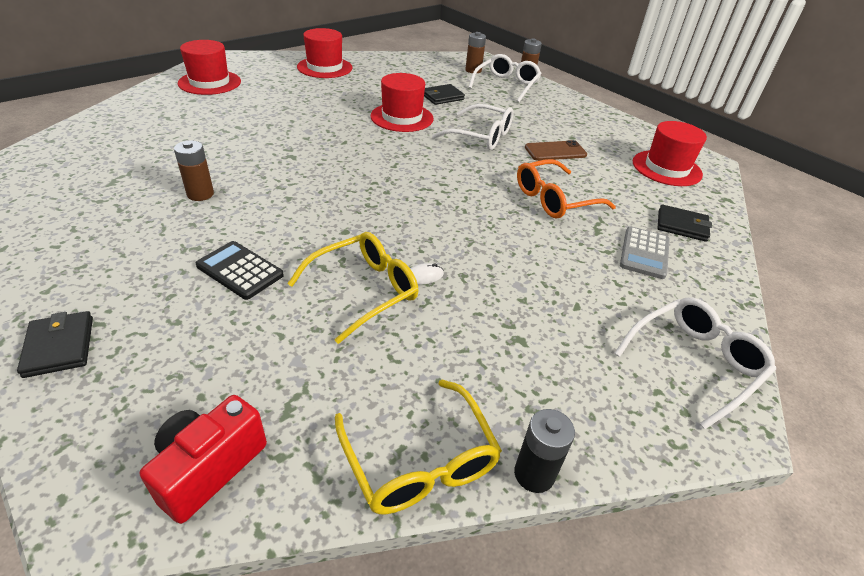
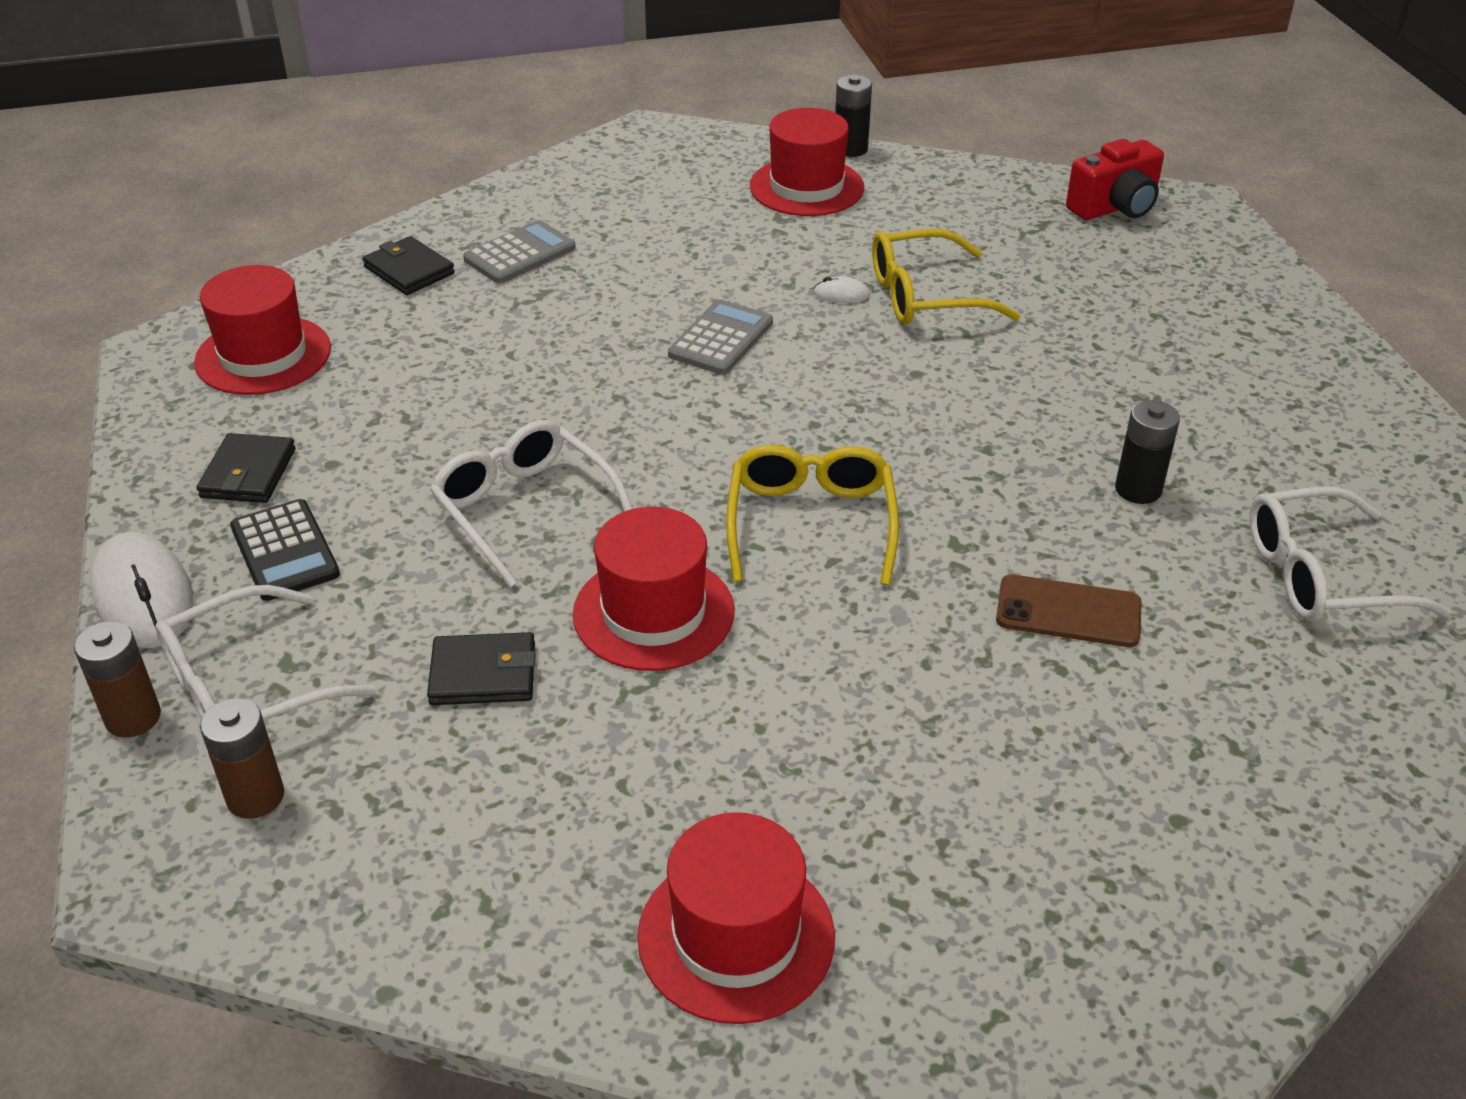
camera: 150 degrees left, 0 degrees up
black wallet [17,311,93,378] -> black wallet moved to [197,433,296,503]
brown battery [174,140,214,201] -> black battery [1115,400,1180,504]
red hat [178,40,241,95] -> red hat moved to [750,108,864,216]
black calculator [196,241,284,300] -> black calculator moved to [230,499,340,601]
yellow glasses [335,379,502,514] -> yellow glasses moved to [726,445,899,585]
orange glasses [517,159,616,219] -> none
brown phone [525,140,587,161] -> brown phone moved to [996,575,1142,647]
white glasses [614,297,776,429] -> white glasses moved to [1249,486,1451,622]
none -> white mouse [91,532,194,648]
none -> grey calculator [668,299,773,375]

